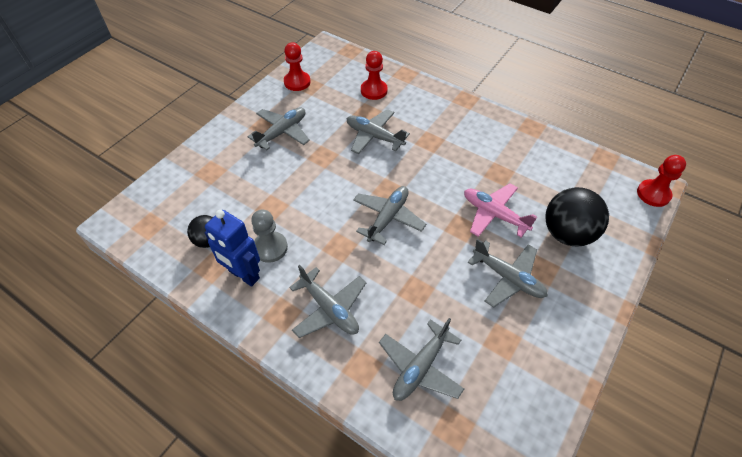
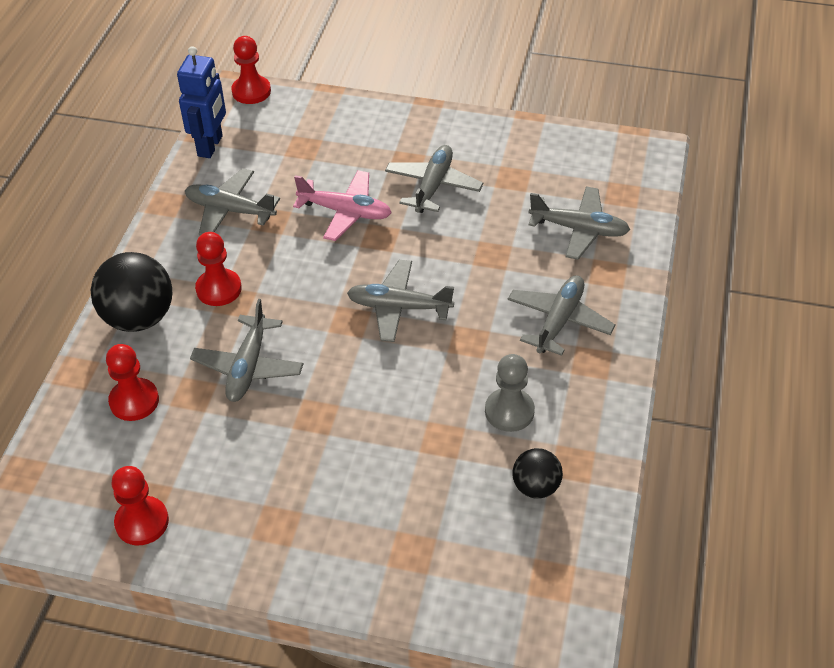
camera: 110 degrees left, 5 degrees down
blue robot [205,210,260,287] -> blue robot moved to [177,46,226,158]
grey plane [248,107,310,150] -> grey plane moved to [185,168,280,236]
pink plane [464,183,537,238] -> pink plane turned 90 degrees counterclockwise [293,170,392,241]
black ball [545,187,609,246] -> black ball moved to [90,252,172,332]
none -> red pawn [195,232,242,306]

